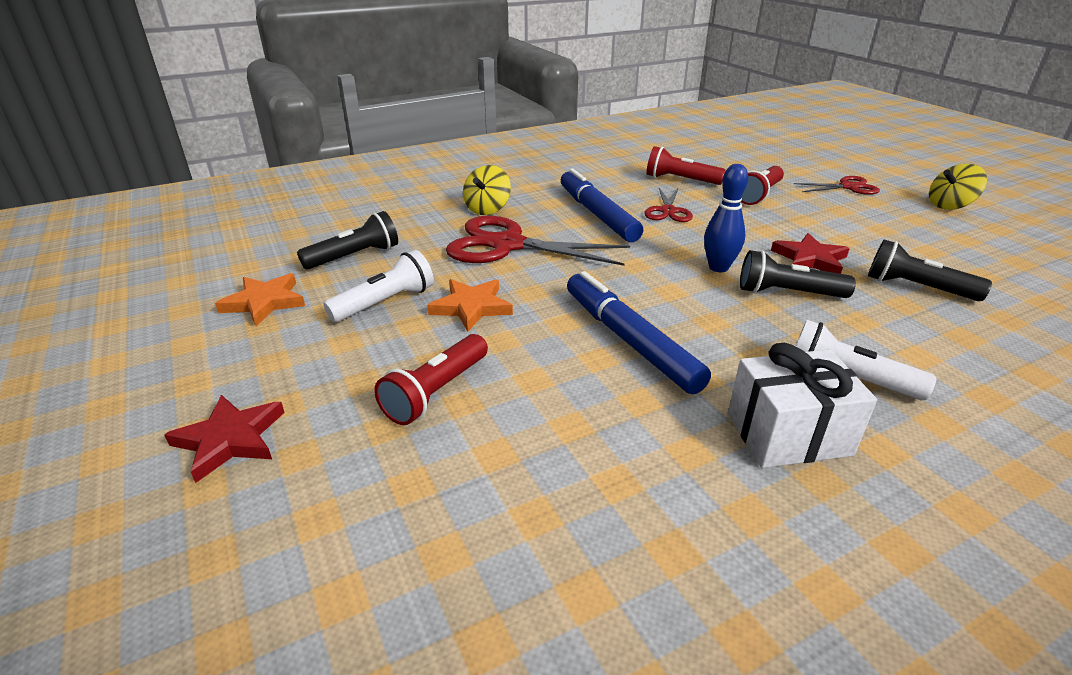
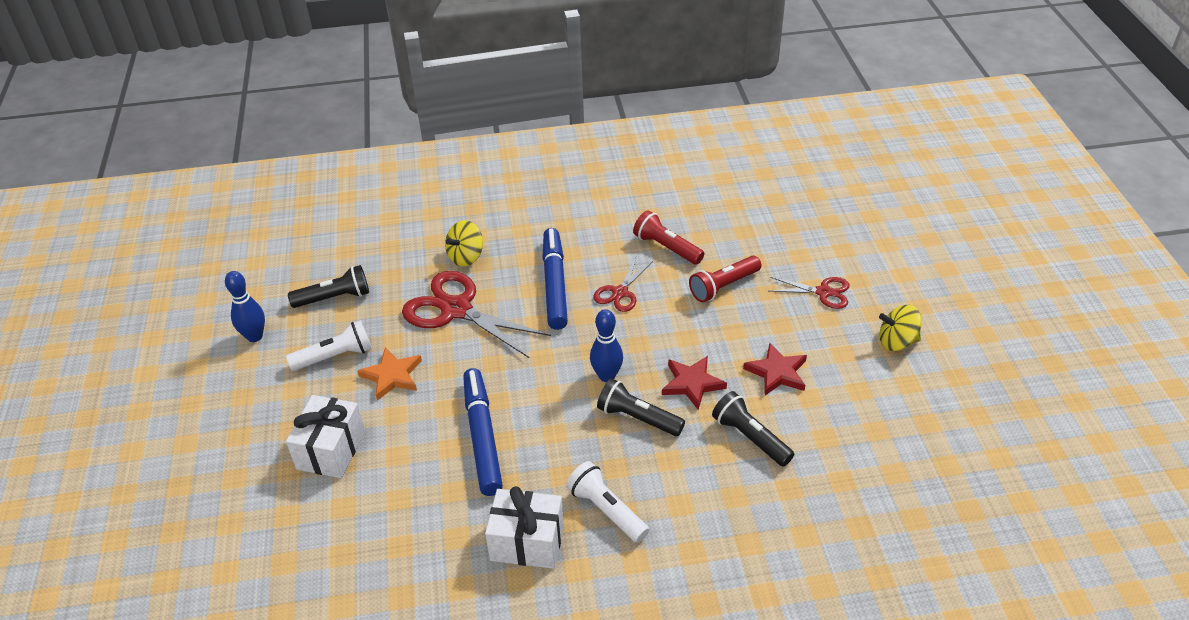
camera: 20 degrees right, 10 degrees up
red star [164,395,285,483] -> red star moved to [743,343,807,395]
orange star [215,273,305,326] -> blue bowling pin [225,271,265,342]
red flashlight [374,334,488,425] -> white gift [286,395,365,478]

